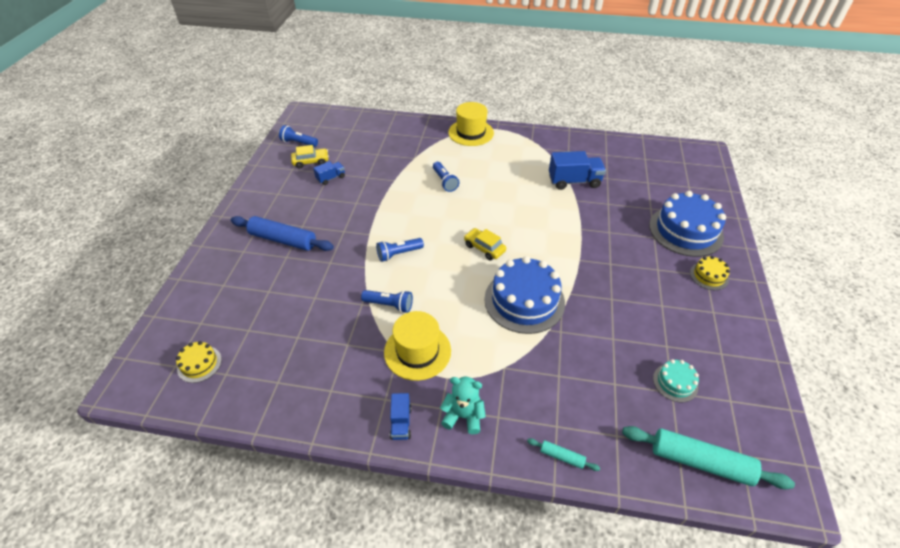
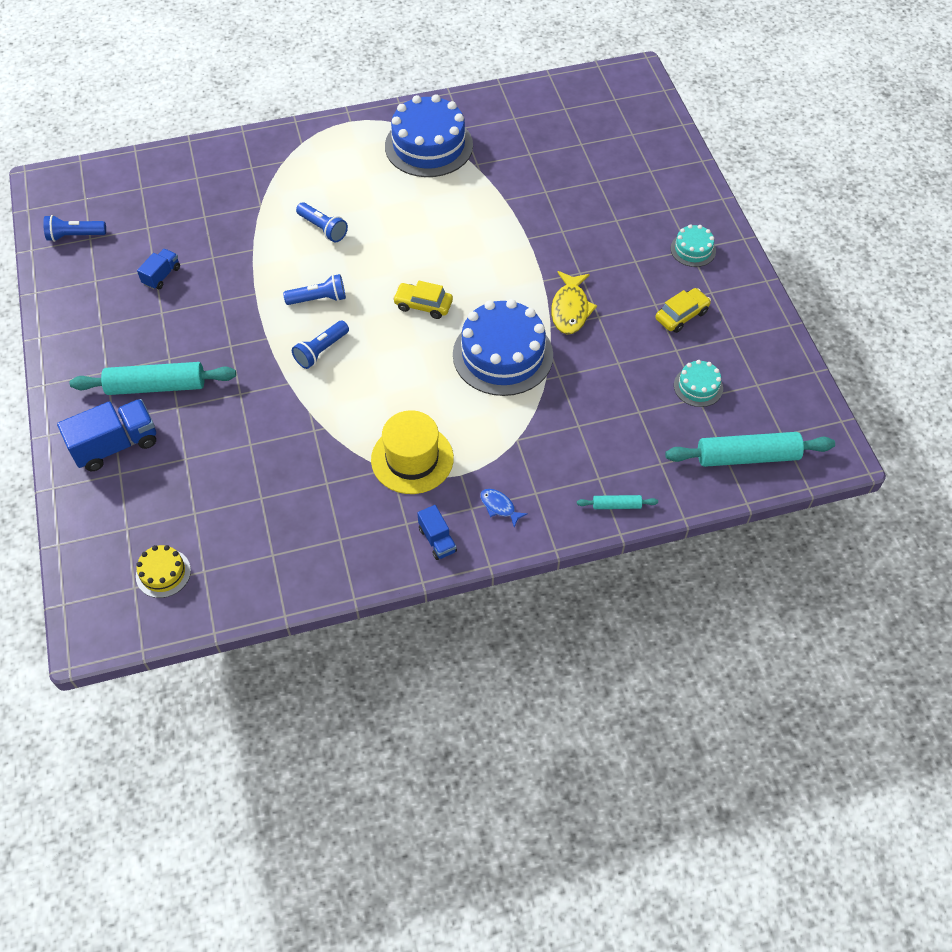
camera: 25 degrees left, 10 degrees up
blue rolling pin [231,216,334,251] -> turquoise rolling pin [70,362,236,395]
yellow car [291,145,329,169] -> yellow car moved to [655,288,711,333]
blue flashlight [361,290,413,313] -> blue flashlight moved to [283,274,346,305]
turquoise teddy bear [440,377,486,434] -> blue fish [480,489,527,527]
yellow hat [448,102,494,146] -> none
blue truck [549,151,606,190] -> blue truck moved to [57,399,156,471]
blue cake [649,191,726,257] -> blue cake moved to [385,94,473,177]
yellow cake [690,256,730,290] -> turquoise cake [671,224,716,267]
none -> yellow fish [551,271,597,334]

